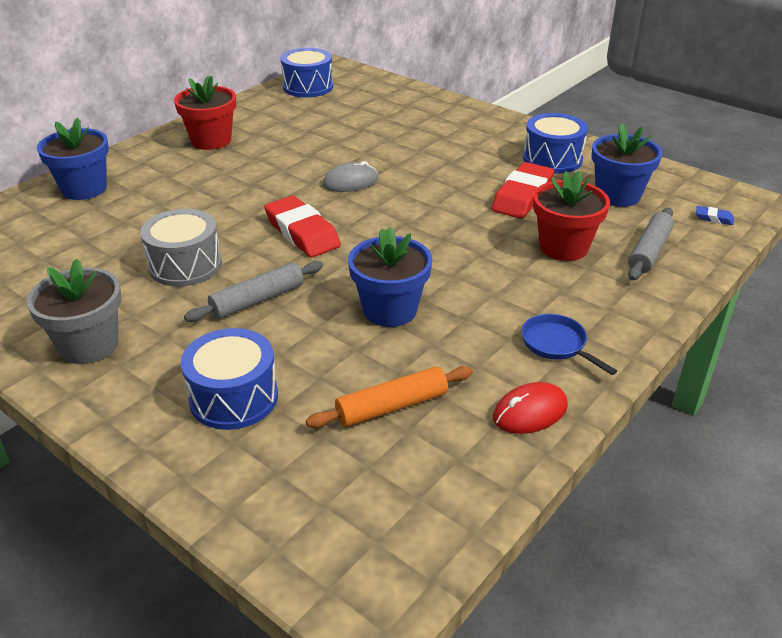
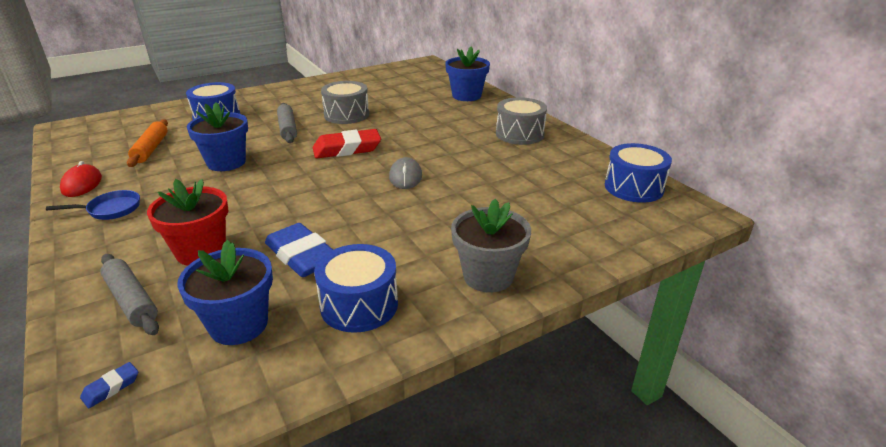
camera: 110 degrees right, 5 degrees down
grey flower pot [26,259,121,364] -> grey flower pot moved to [451,199,531,293]
red flower pot [174,75,236,150] -> grey drum [496,97,547,145]
red eraser [492,162,554,219] -> blue eraser [265,223,333,277]

